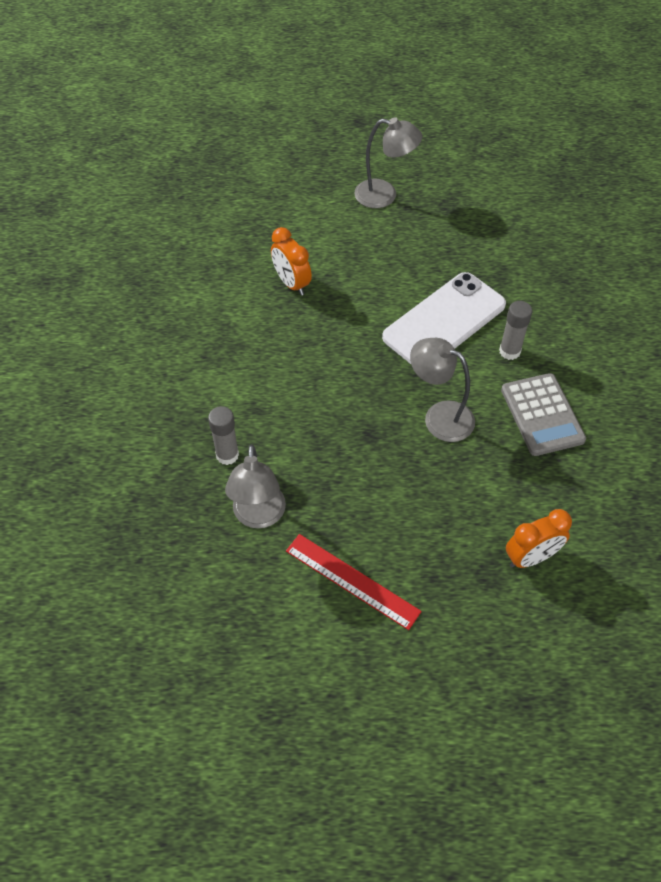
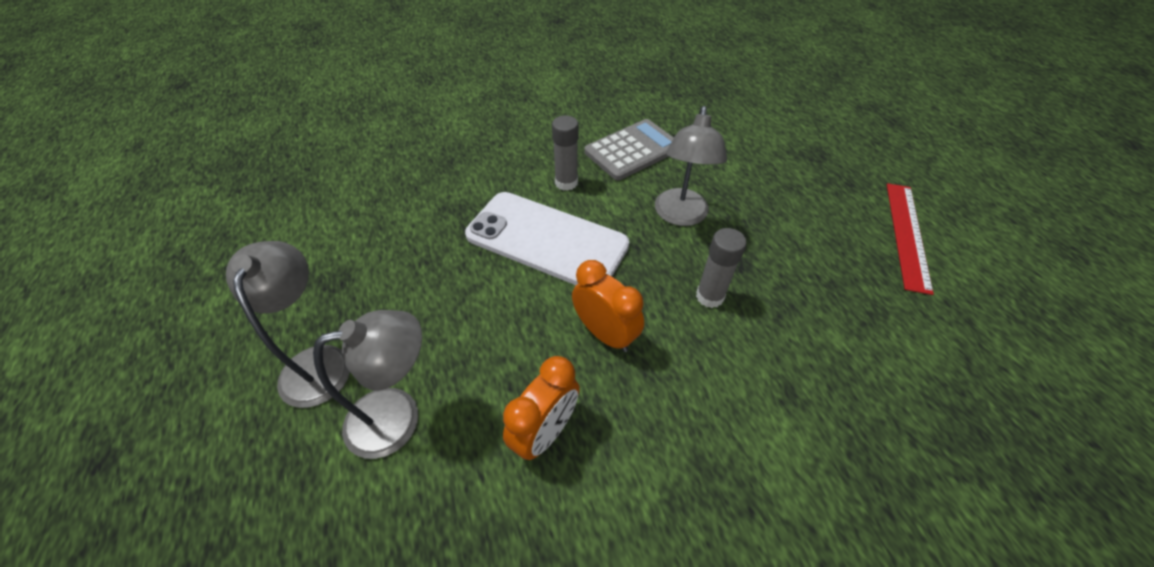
camera: 110 degrees left, 5 degrees down
grey glue stick [208,406,239,465] -> grey glue stick moved to [696,228,747,308]
grey lamp [225,444,286,529] -> grey lamp moved to [313,310,422,459]
orange clock [506,509,572,568] -> orange clock moved to [572,260,644,352]

